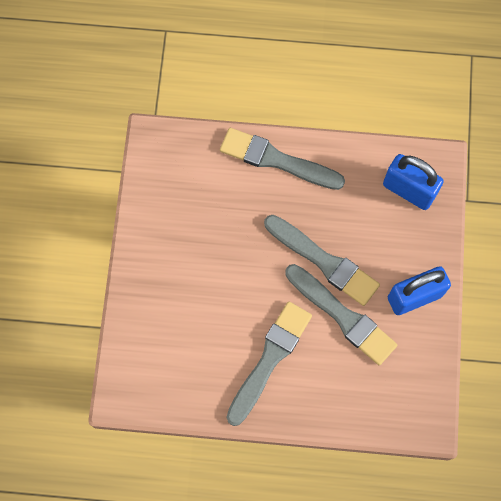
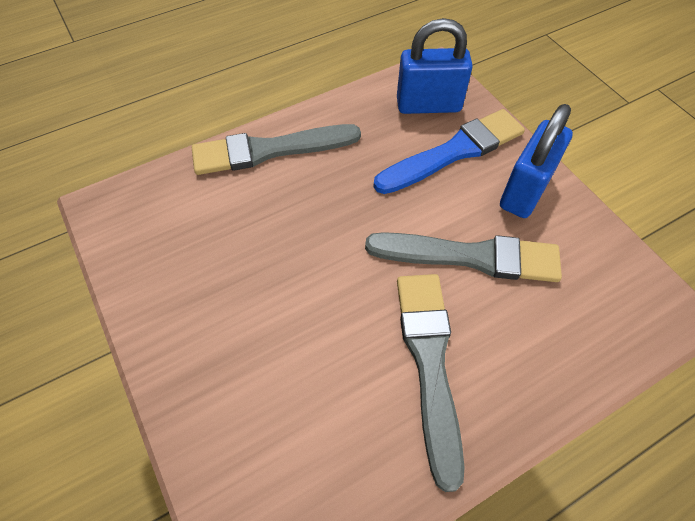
camera: 35 degrees left, 15 degrees down
grey brush [264,215,380,306] -> none
none -> blue brush [373,109,525,194]

